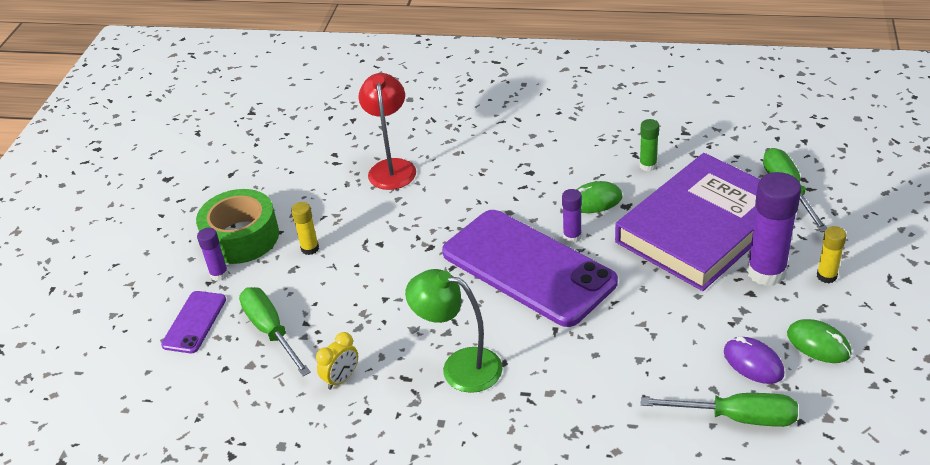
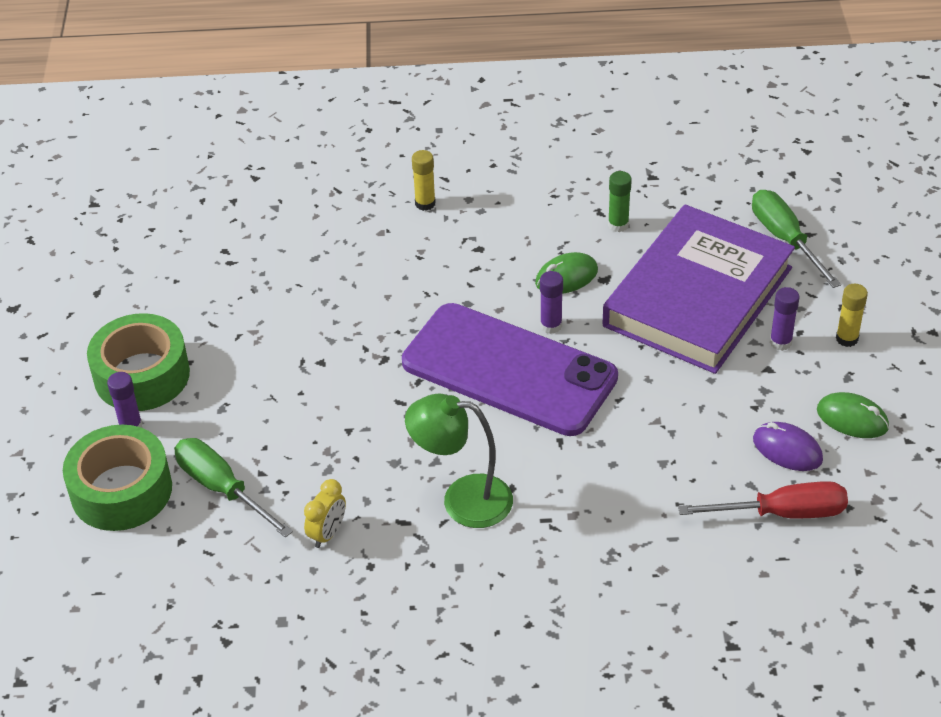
camera: 15 degrees left, 5 degrees up
purple phone [161,291,226,353] -> green tape [63,425,172,531]
yellow glue stick [291,202,319,255] -> yellow glue stick moved to [412,150,436,211]
red lamp [358,73,416,190] -> none
green screwdriver [641,393,798,427] -> red screwdriver [678,481,848,518]
purple glue stick [747,172,801,286] -> purple glue stick [770,287,800,351], size x0.51

